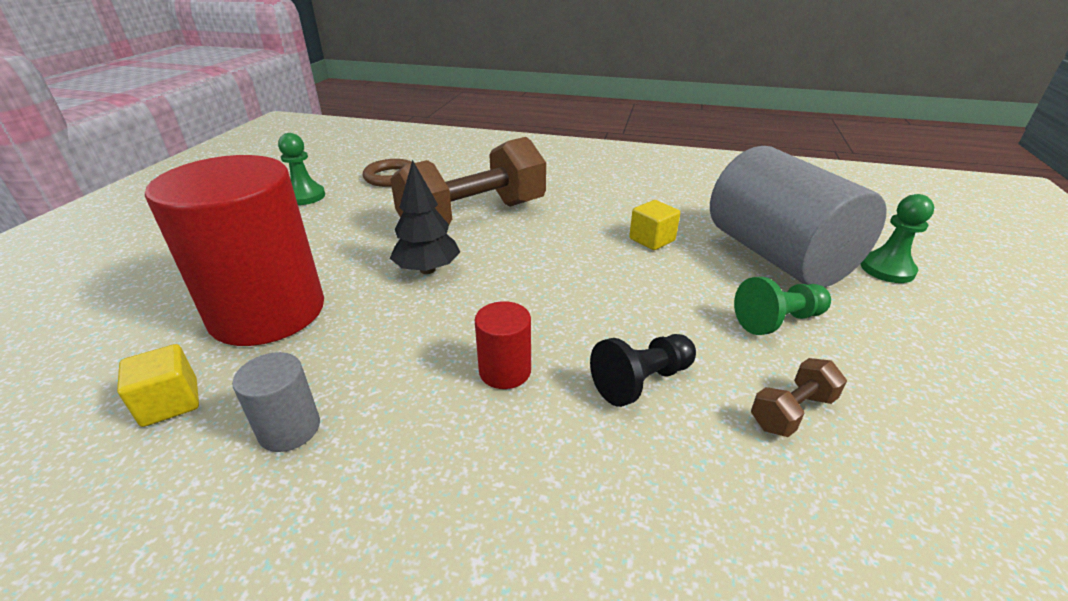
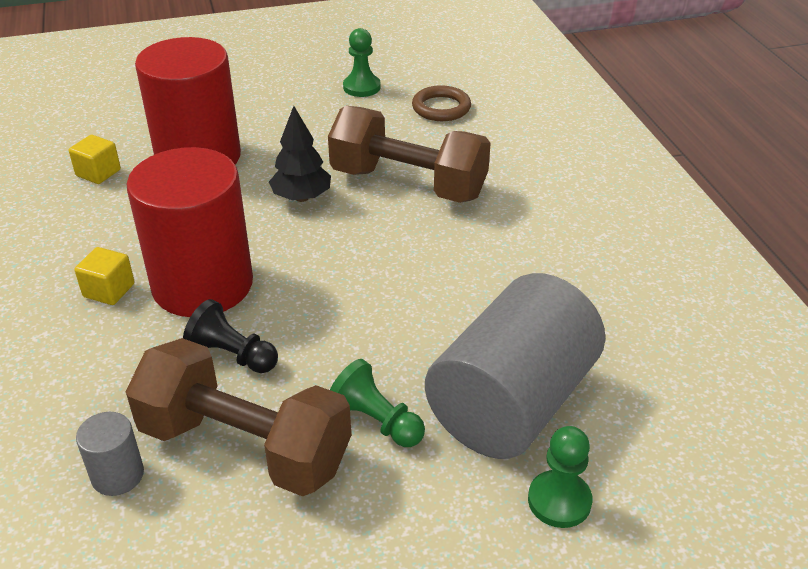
camera: 60 degrees right, 5 degrees up
grey cylinder [232,352,320,452] -> grey cylinder moved to [76,412,144,496]
red cylinder [475,301,531,389] -> red cylinder [127,147,253,317], size x2.40
yellow cube [629,200,680,250] -> yellow cube moved to [75,247,135,305]
brown dumbbell [751,358,847,437] -> brown dumbbell [126,338,351,496], size x2.44

